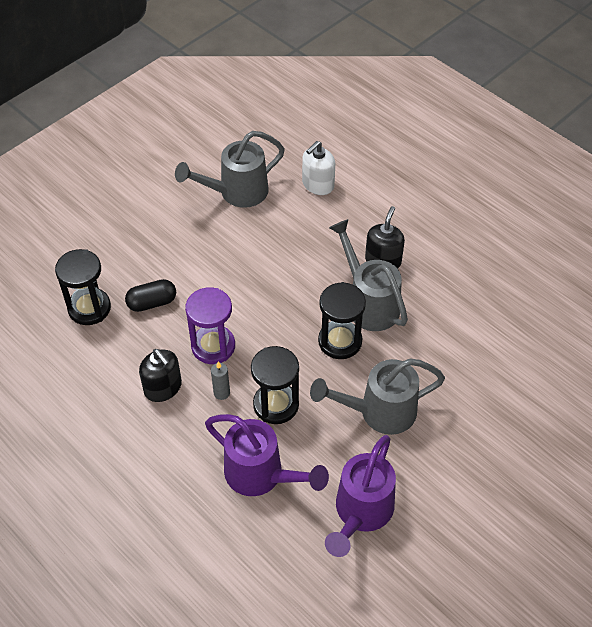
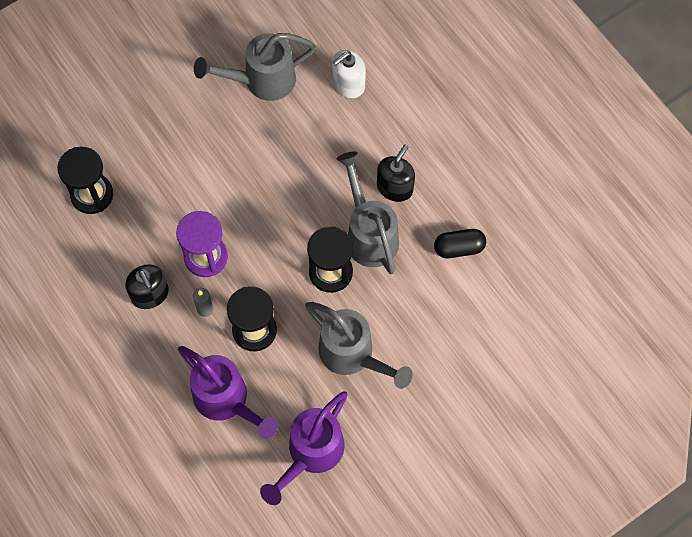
camera: 10 degrees right, 15 degrees up
black capsule [125,279,176,312] -> black capsule moved to [434,229,486,258]
grey watering can [310,358,445,435] -> grey watering can turned 135 degrees counterclockwise [305,302,413,389]

